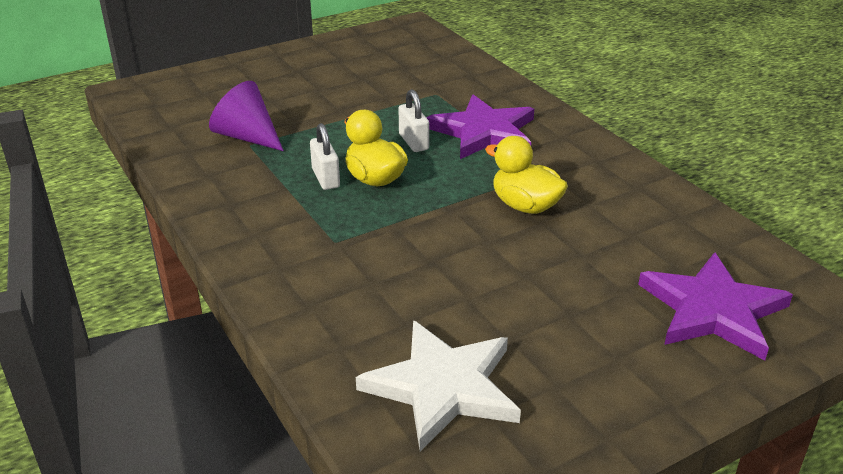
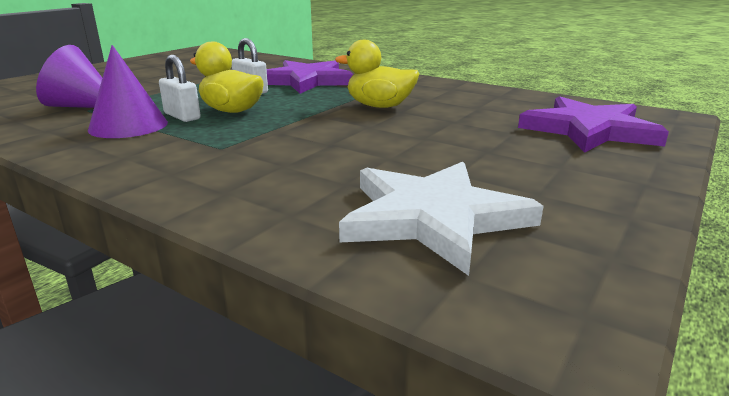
camera: 25 degrees left, 10 degrees down
none -> purple cone [88,45,168,138]

